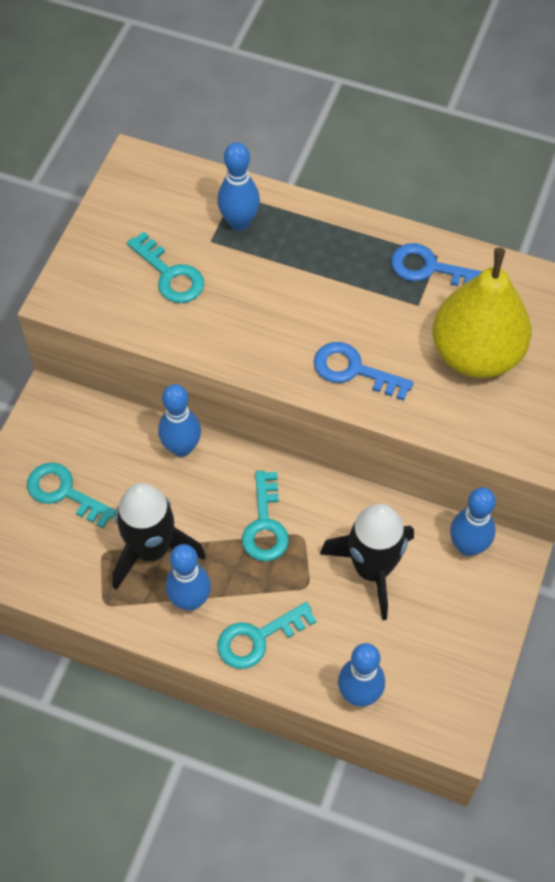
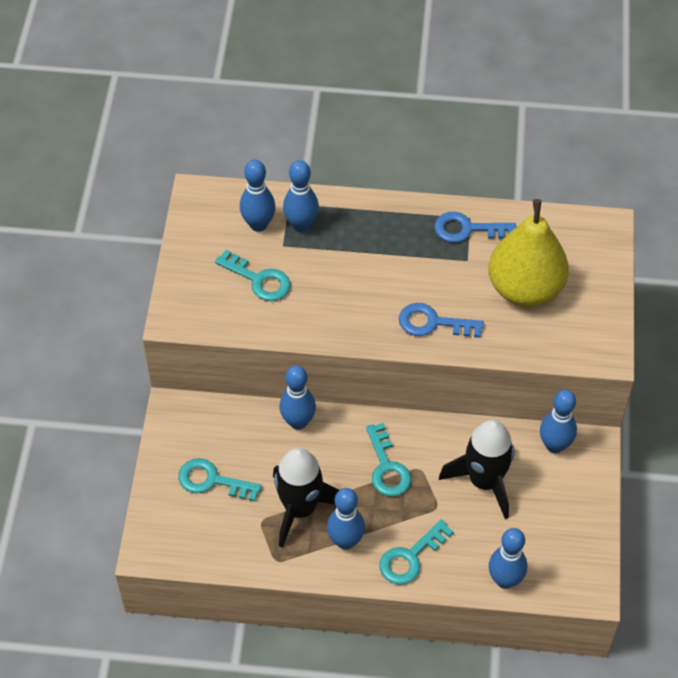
camera: 15 degrees left, 5 degrees down
none -> blue bowling pin [240,160,275,232]

